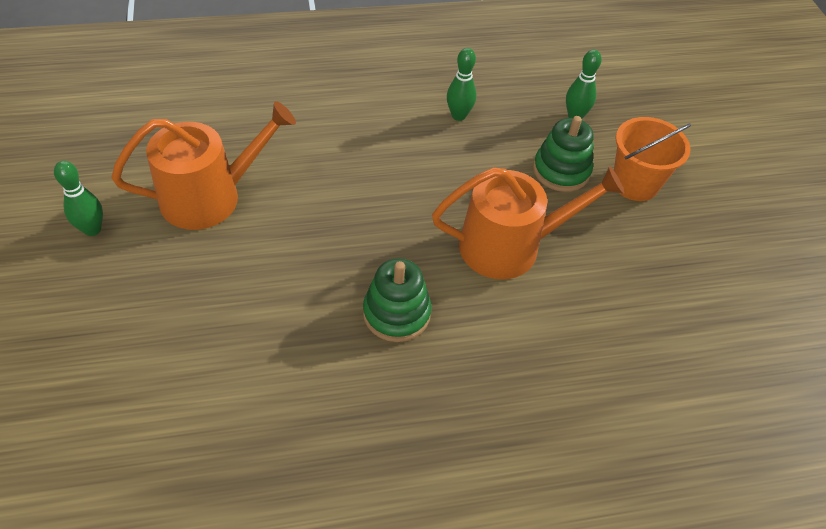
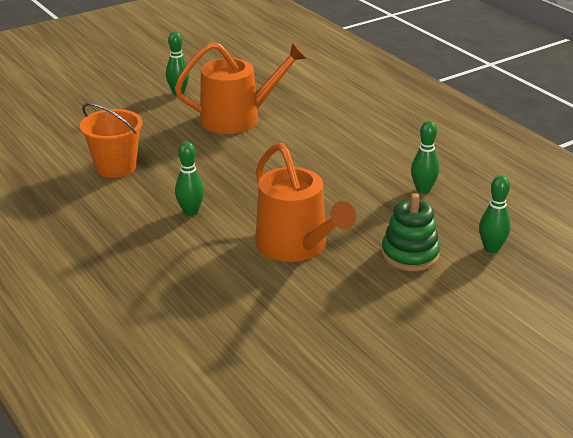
camera: 70 degrees right, 20 degrees down
orange watering can [112,101,296,230] -> orange watering can turned 60 degrees counterclockwise [174,42,307,134]
green stacking toy [363,258,432,342] -> green bowling pin [175,141,204,216]
orange bucket [614,117,691,201] -> orange bucket moved to [80,103,142,178]

